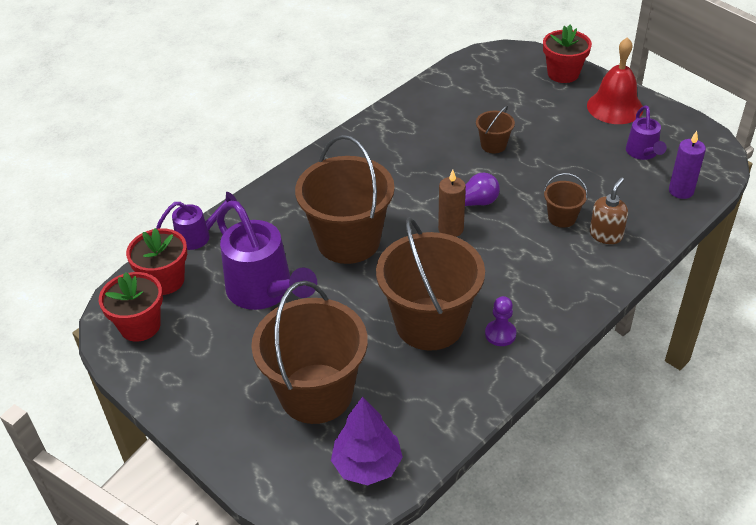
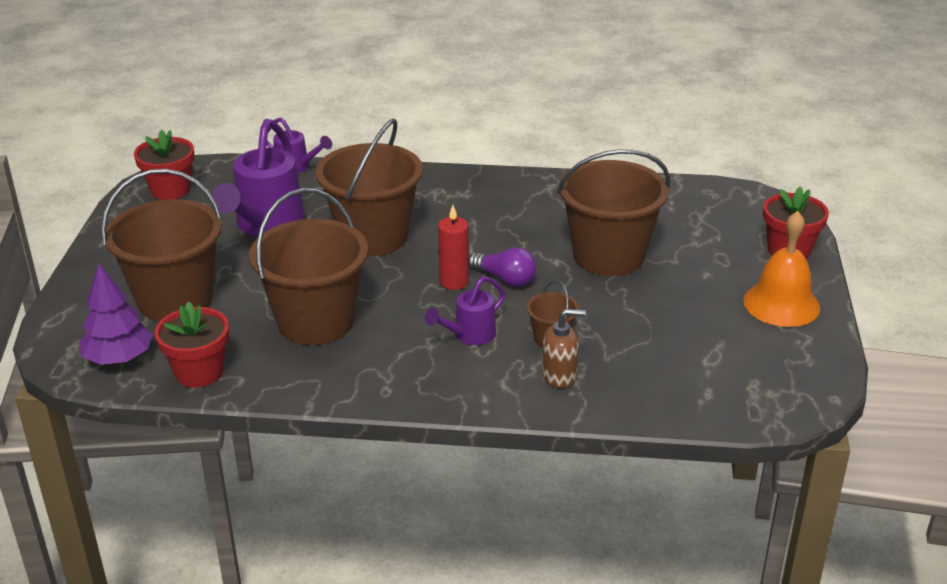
camera: 50 degrees right, 10 degrees down
red flower pot [126,228,187,295] -> red flower pot moved to [155,302,229,388]
brown candle [438,170,466,237] -> red candle [438,205,469,290]
brown bucket [476,106,515,153] -> brown bucket [557,149,670,276], size x2.24
purple pawn [485,296,516,346] -> none
red bell [587,37,643,124] -> orange bell [743,211,820,327]
purple watering can [626,105,667,160] -> purple watering can moved to [424,276,505,345]
purple candle [669,131,706,199] -> none

